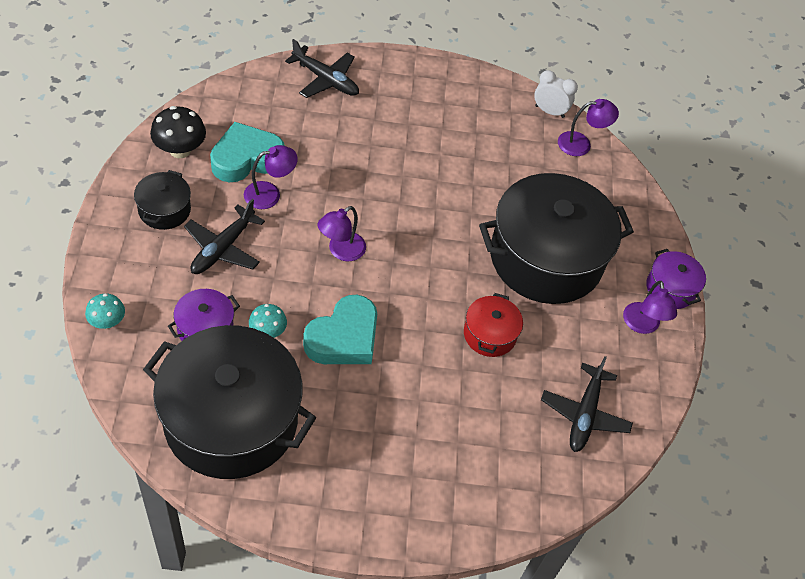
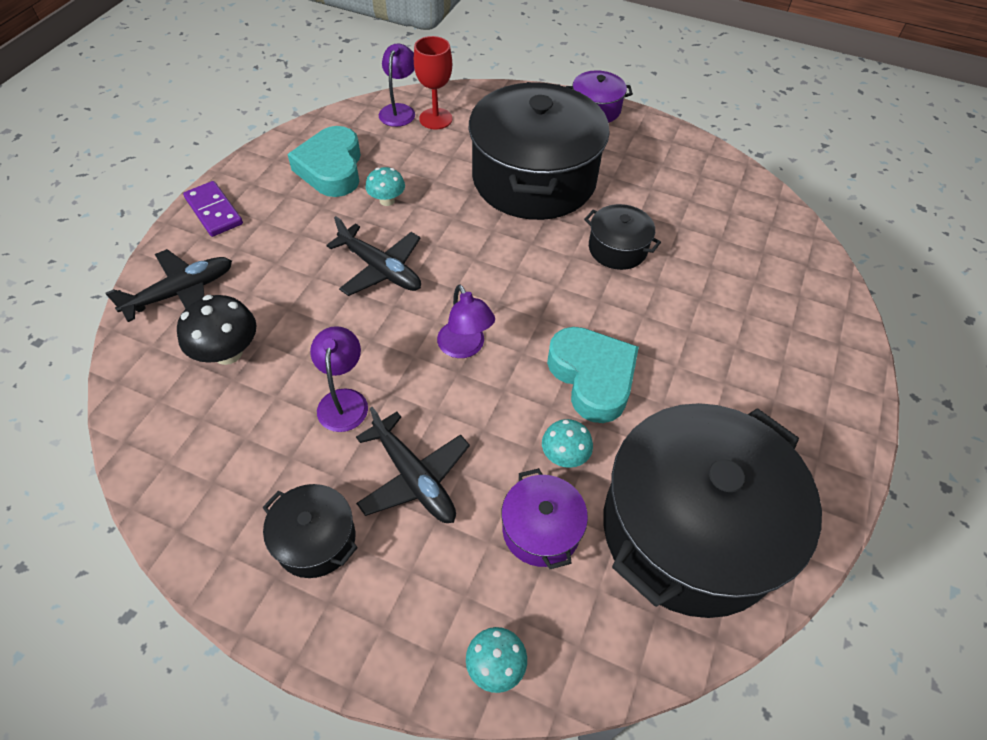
camera: 65 degrees left, 0 degrees up
black mushroom [150,106,206,158] -> black mushroom moved to [177,295,257,365]
turquoise heart [210,122,285,182] -> turquoise heart moved to [287,126,361,197]
red pot [464,293,523,357] -> black pot [584,204,661,270]
white clock [534,70,578,118] -> none
black plane [541,356,633,452] -> black plane moved to [326,216,421,296]
purple lamp [623,281,677,334] -> none
none -> purple domino [183,181,243,237]
none -> turquoise mushroom [365,167,405,206]
none -> red goblet [414,36,453,129]

